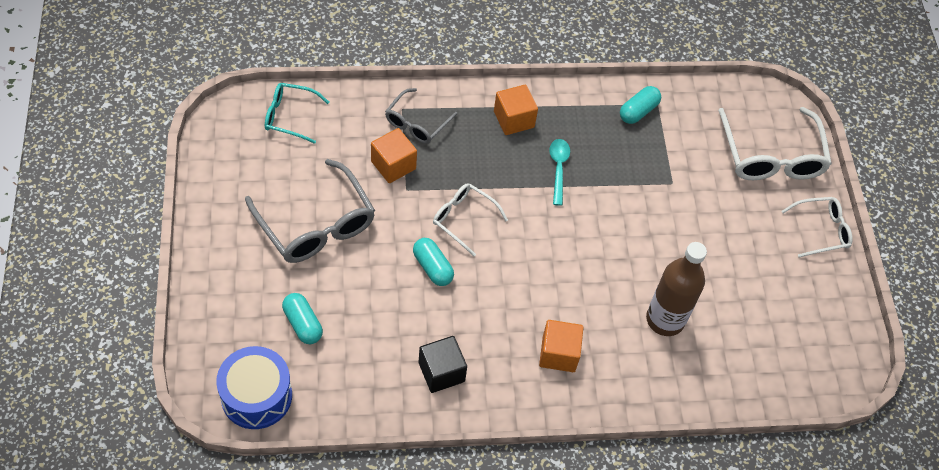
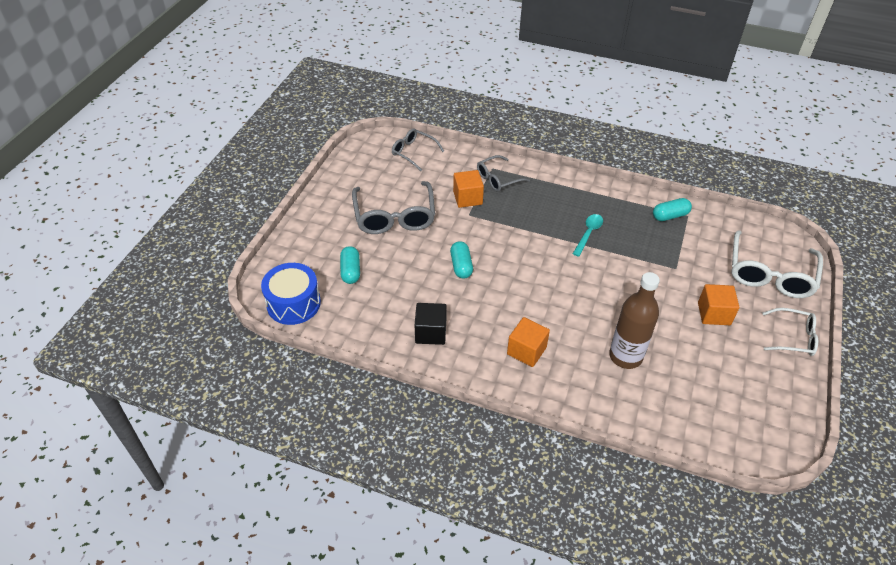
camera: 30 degrees right, 10 degrees down
turquoise glasses [265,83,329,144] -> grey glasses [392,129,444,171]
white glasses [433,183,508,256] -> none
orange cube [494,84,538,135] -> orange cube moved to [698,284,739,325]

